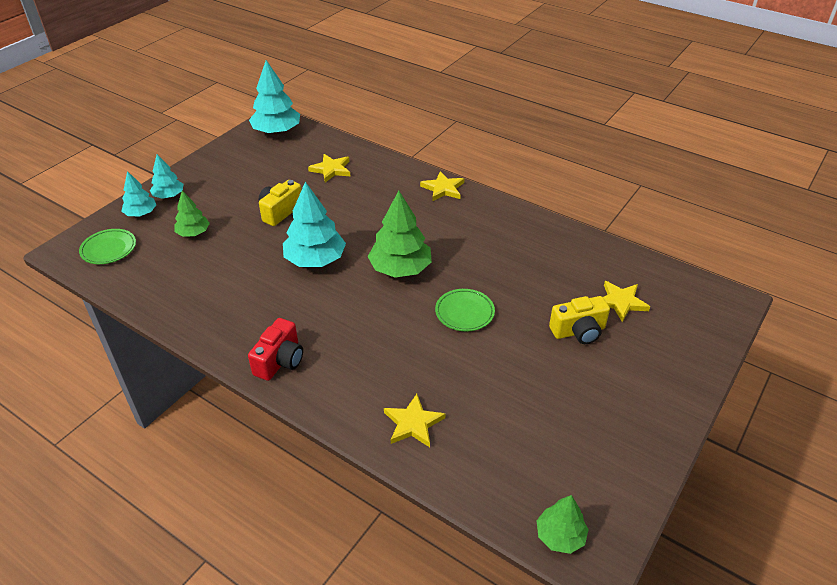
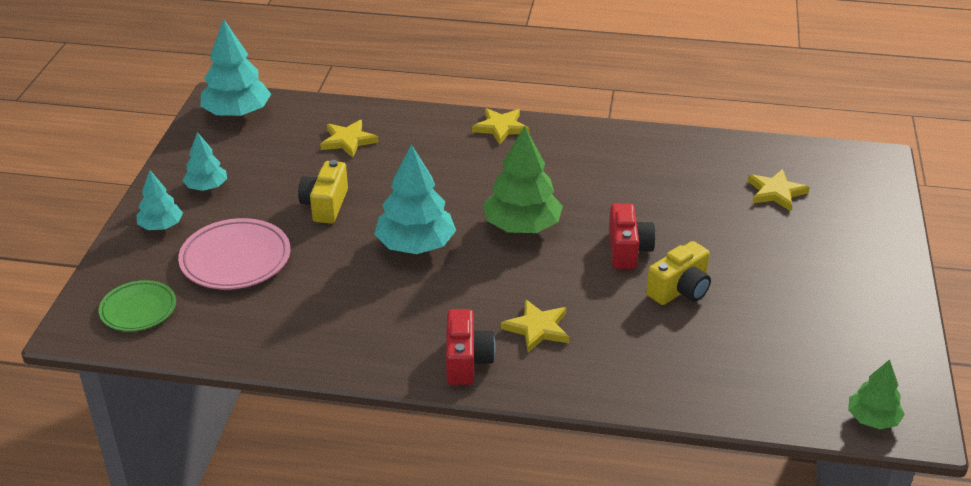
camera: 25 degrees left, 5 degrees down
turquoise tree [121,171,156,216] -> turquoise tree moved to [182,132,227,191]
green tree [174,191,210,237] -> pink plate [178,218,291,289]
yellow star [384,394,445,447] -> yellow star moved to [501,299,569,352]
green plate [435,289,495,331] -> red camera [609,203,656,269]
yellow camera [549,296,610,344] -> yellow camera moved to [646,241,711,305]

